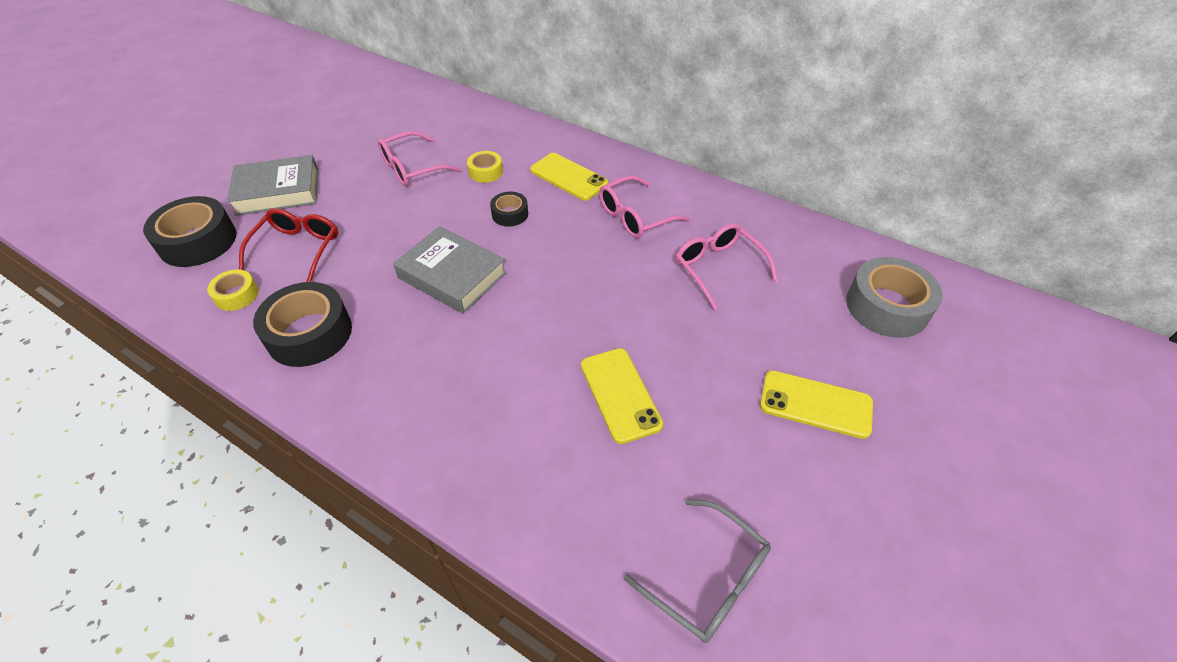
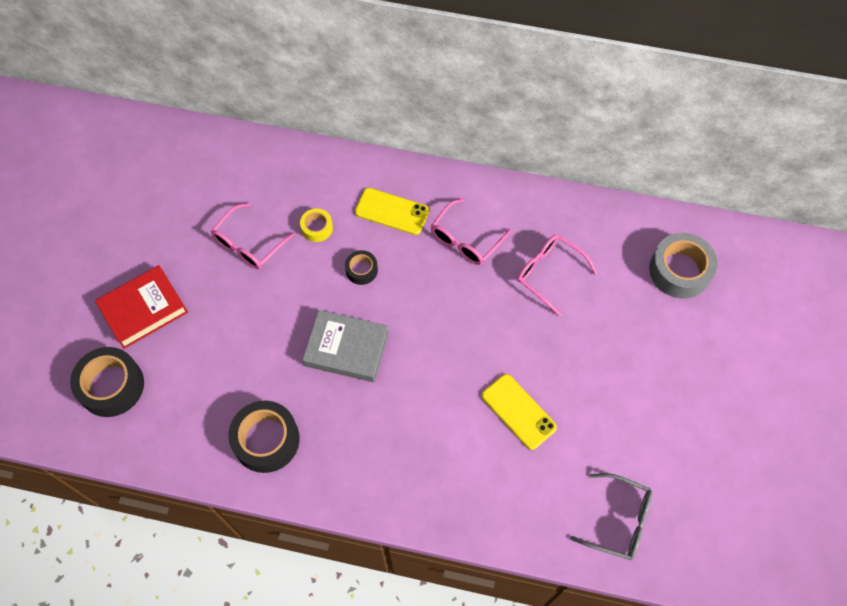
camera: 20 degrees left, 15 degrees up
yellow tape [207,270,259,311] -> none
grey book [227,155,318,216] -> red book [95,265,188,349]
red glasses [239,208,338,282] -> none
yellow phone [760,370,873,439] -> none

